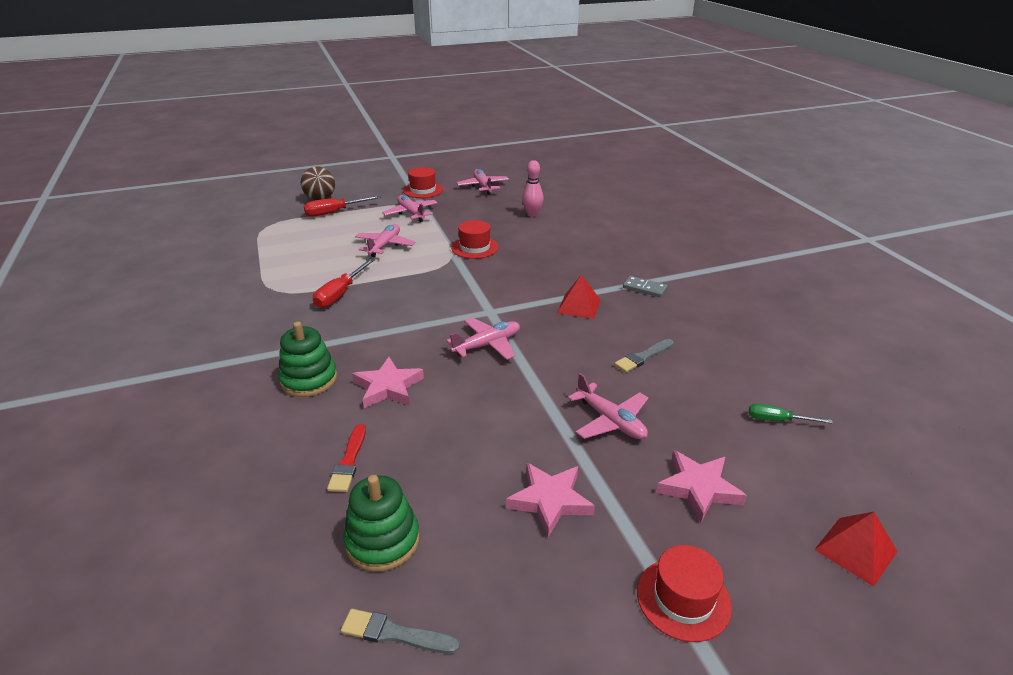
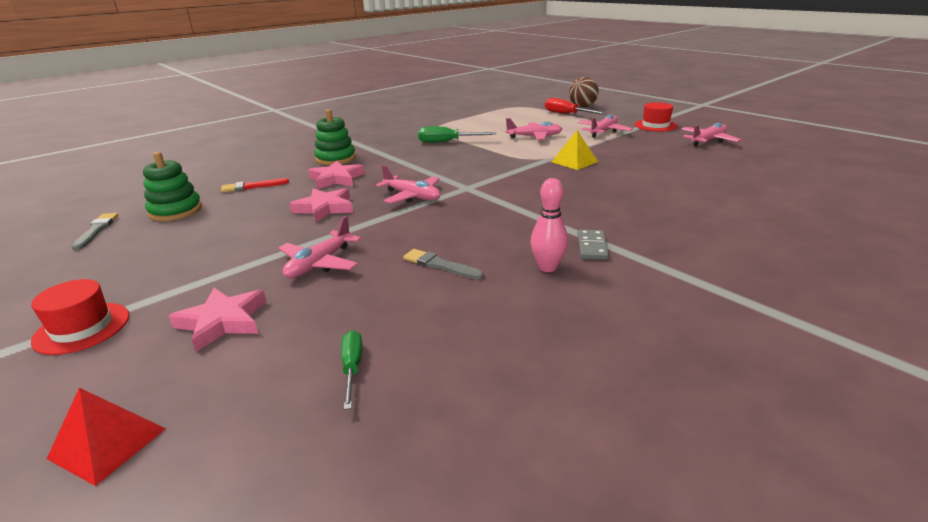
camera: 70 degrees right, 5 degrees down
red screwdriver [313,258,375,308] -> green screwdriver [418,126,496,143]
red hat [451,220,499,259] -> yellow pyramid [552,130,598,170]
pink star [506,463,595,537] -> pink star moved to [289,188,353,223]
pink bowling pin [522,160,544,217] -> pink bowling pin moved to [530,178,568,272]
red pyramid [557,274,601,319] -> none

